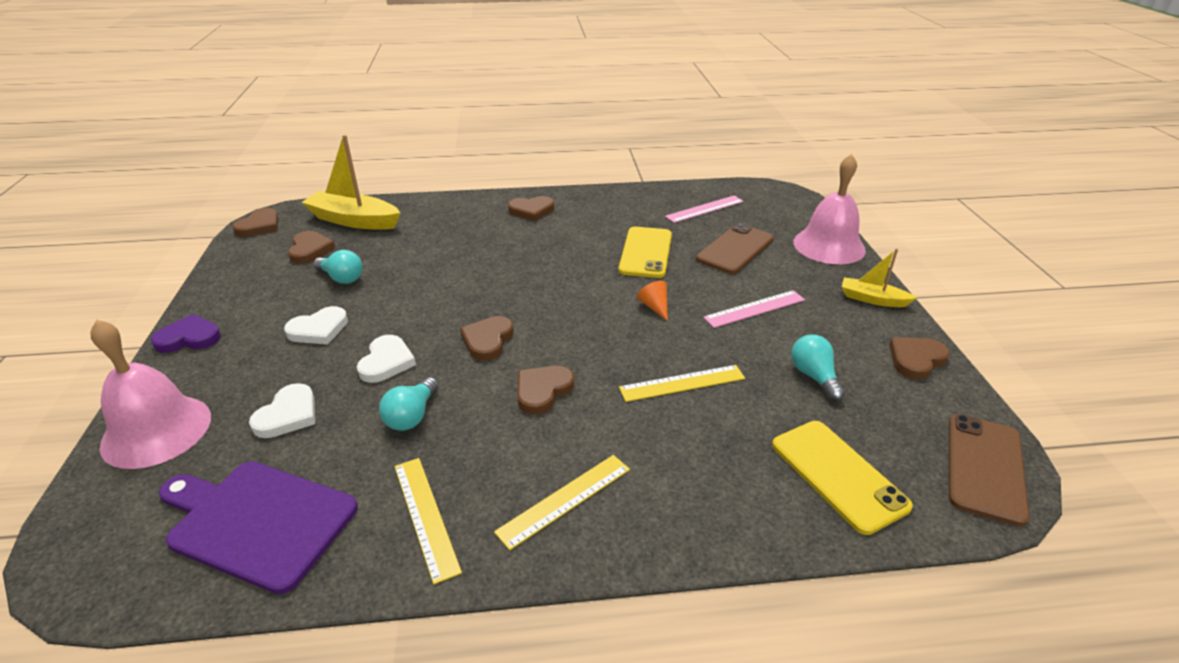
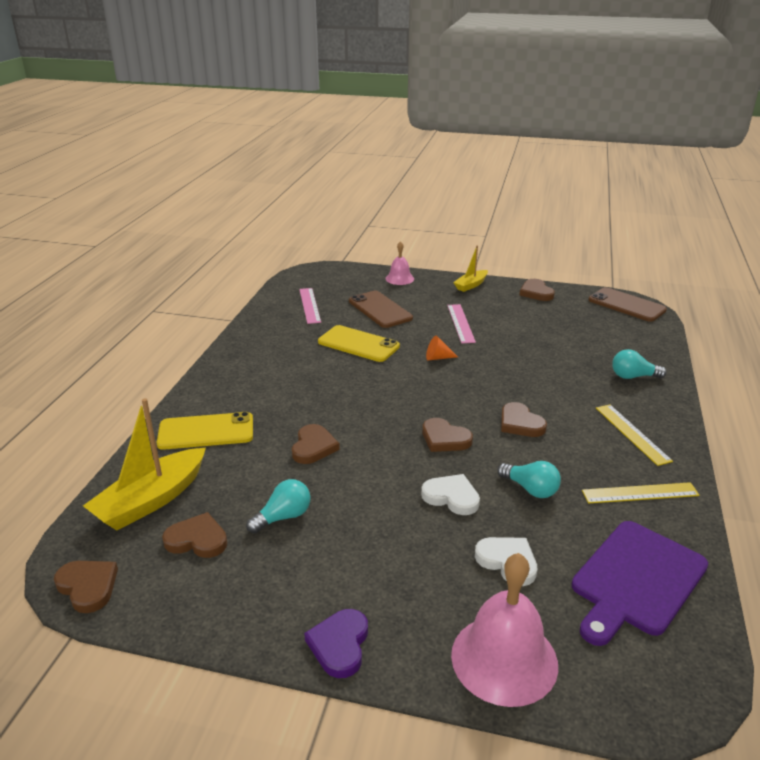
camera: 70 degrees left, 5 degrees down
white heart [284,306,348,345] -> none
brown heart [508,196,554,221] -> brown heart moved to [292,424,340,464]
yellow ruler [619,365,745,402] -> none
yellow phone [772,421,913,535] -> yellow phone moved to [156,412,253,450]
turquoise light bulb [791,334,845,401] -> turquoise light bulb moved to [612,349,667,379]
pink bell [793,154,866,264] -> pink bell [386,241,414,285], size x0.55

